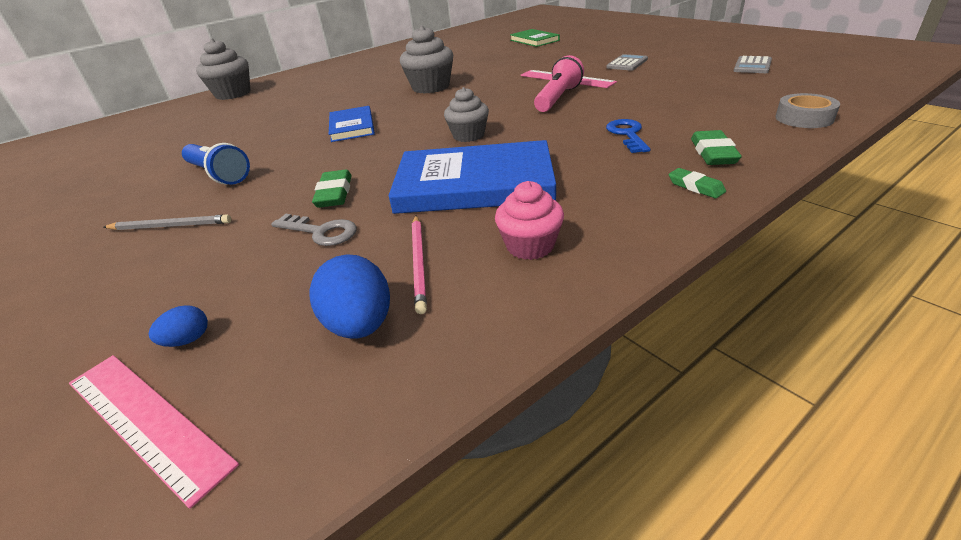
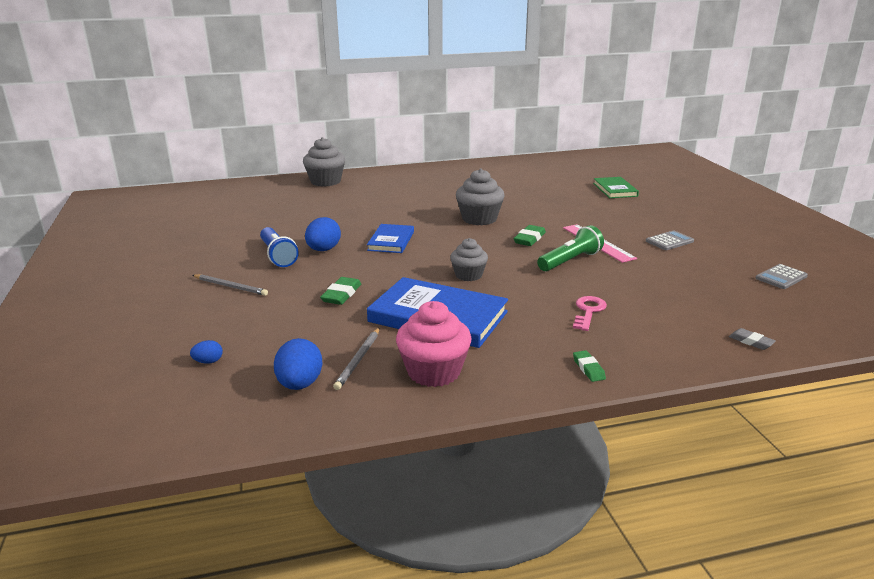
camera: 20 degrees right, 10 degrees down
pink ruler [69,355,239,509] -> none
grey key [271,214,357,246] -> none
pink pencil [412,216,427,314] -> grey pencil [333,328,379,390]
pink cupcake [495,181,564,260] -> pink cupcake [396,301,472,387], size x1.54
pink flashlight [534,55,584,112] -> green flashlight [537,225,604,271]
blue key [606,119,650,153] -> pink key [573,296,607,331]
green eraser [691,130,742,165] -> green eraser moved to [514,225,546,246]
grey tape [775,93,840,128] -> grey eraser [729,328,776,350]
none -> blue egg [305,217,341,251]

